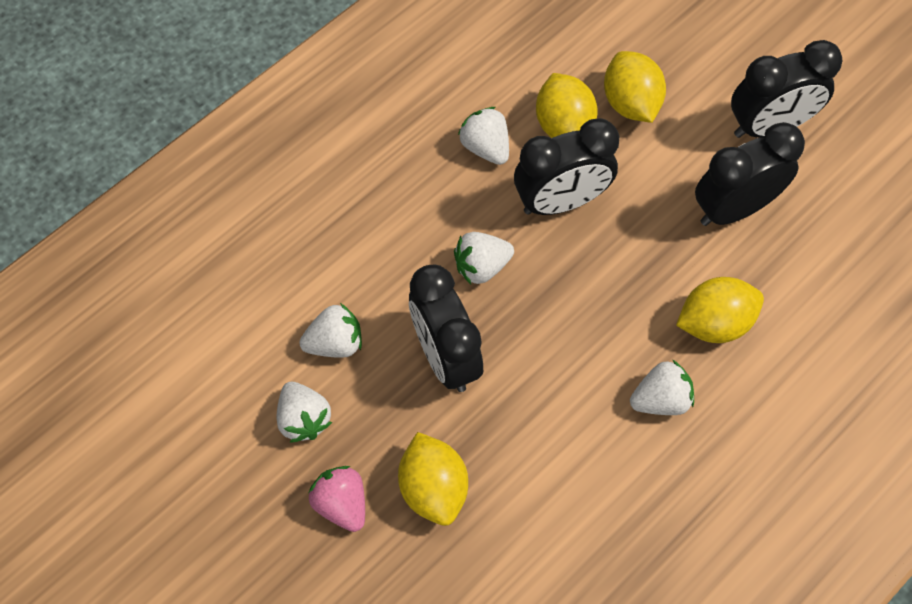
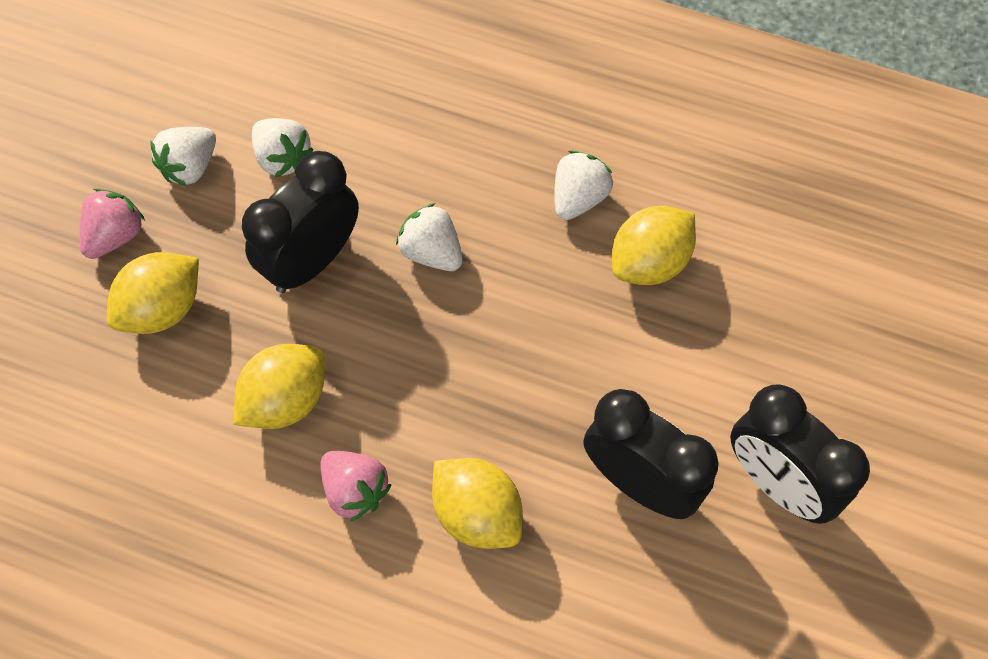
camera: 65 degrees right, 0 degrees up
black clock [514,118,619,215] -> none
yellow lemon [604,51,666,123] -> yellow lemon moved to [233,344,325,429]
white strawberry [630,360,694,415] -> pink strawberry [321,451,392,522]

